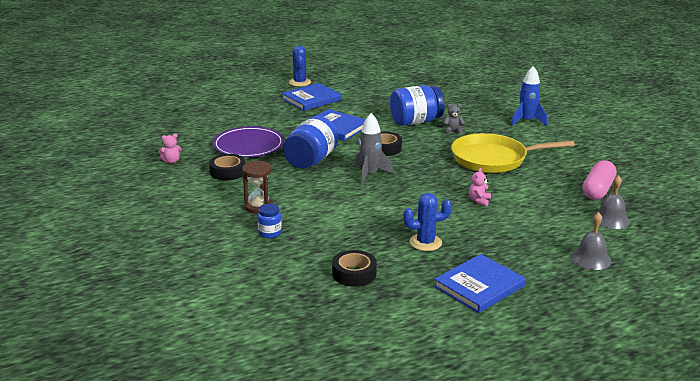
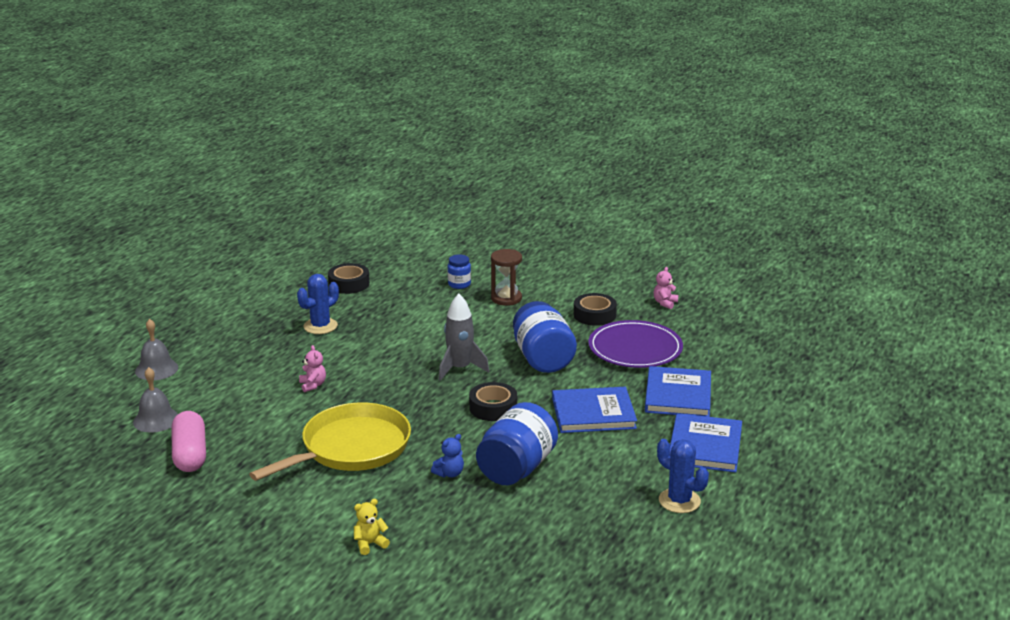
camera: 140 degrees right, 0 degrees up
blue cactus [289,46,311,87] -> blue cactus moved to [657,439,709,513]
blue book [434,254,526,313] -> blue book moved to [645,366,711,417]
grey teddy bear [443,104,465,135] -> blue teddy bear [431,434,464,478]
blue rocket [511,66,547,126] -> yellow teddy bear [354,499,390,555]

